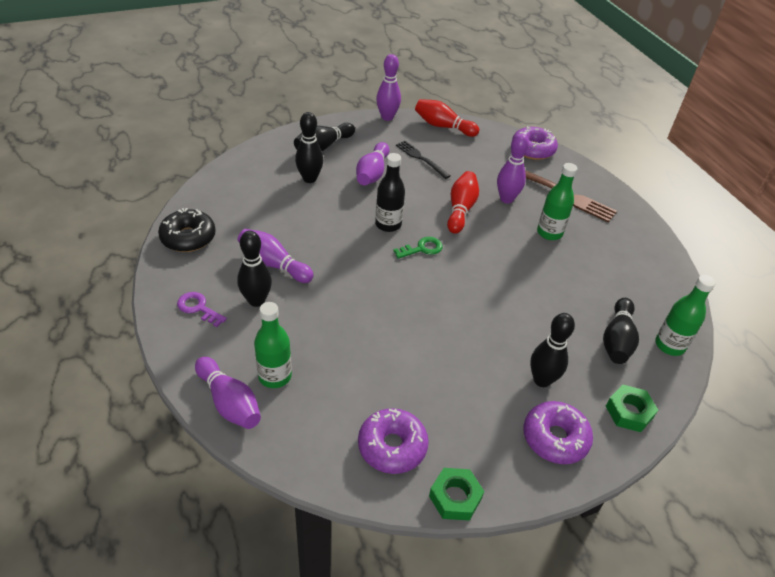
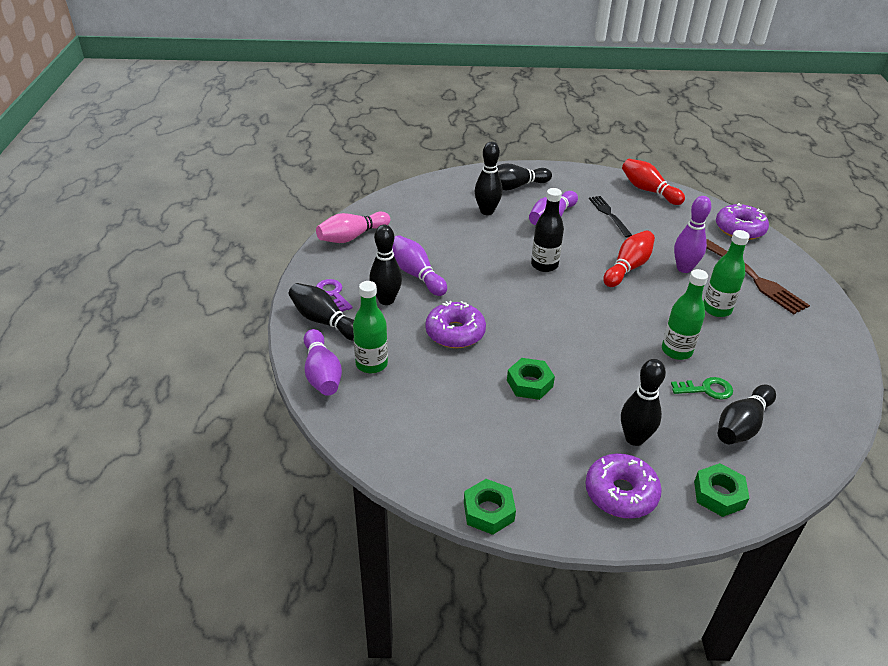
camera: 25 degrees right, 5 degrees down
black donut [158,208,216,252] -> pink bowling pin [316,212,390,243]
purple donut [358,408,429,474] -> purple donut moved to [425,301,486,348]
purple bowling pin [376,54,401,121] -> none
green key [393,237,443,259] -> green key moved to [671,377,733,400]
green bottle [655,275,716,356] -> green bottle moved to [662,269,708,360]
none -> black bowling pin [289,283,354,341]
none -> green nut [507,358,555,400]

